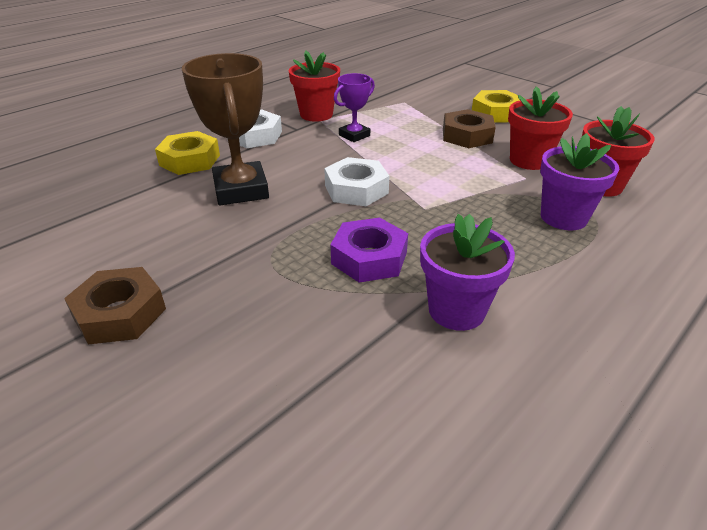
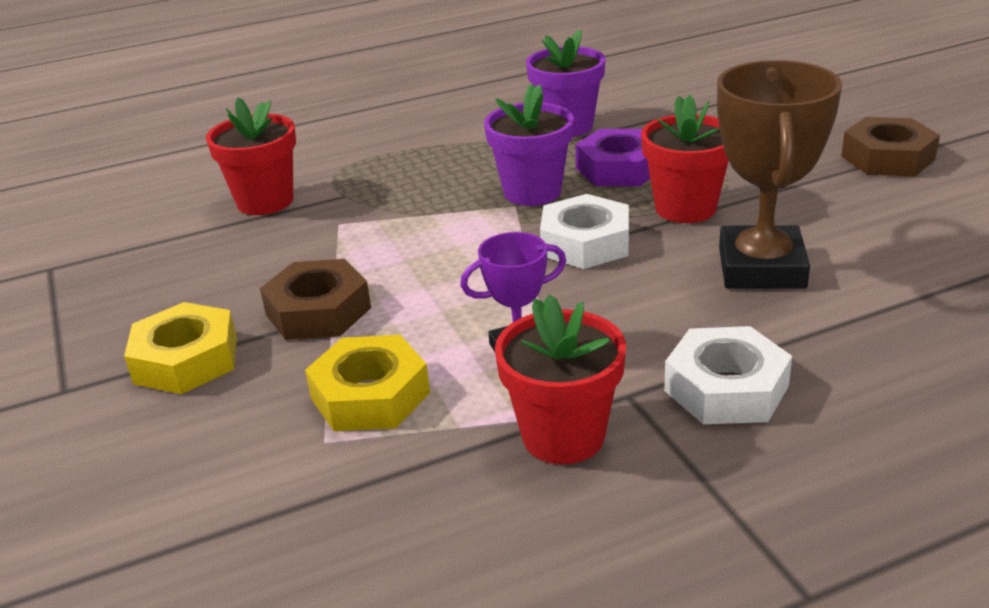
camera: 155 degrees left, 5 degrees down
yellow nut [155,131,220,175] -> yellow nut moved to [305,335,430,431]
red flower pot [508,86,573,170] -> red flower pot moved to [641,95,729,223]
purple flower pot [540,133,619,230] -> purple flower pot moved to [484,84,574,206]

